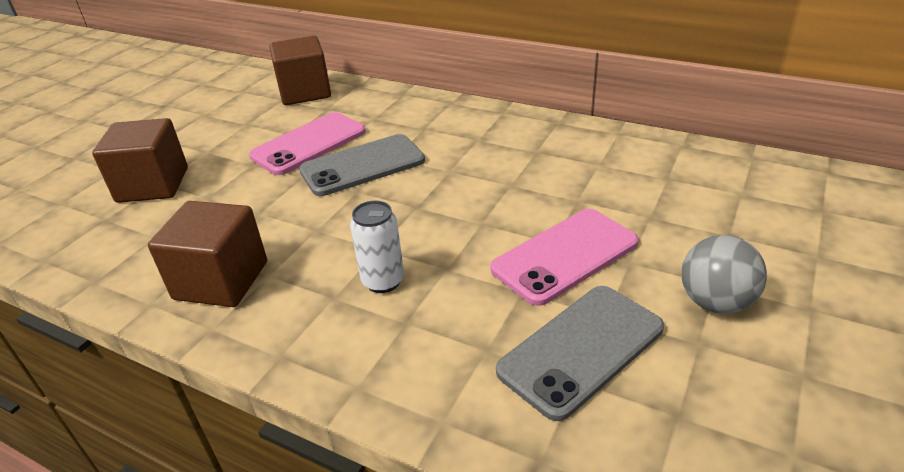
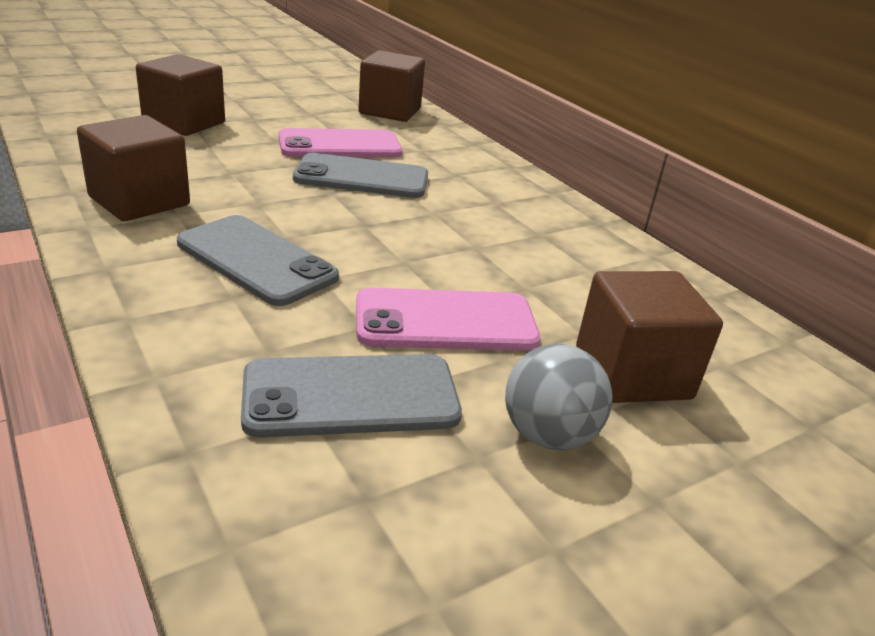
camera: 25 degrees right, 5 degrees down
white can [350,201,404,293] -> grey phone [177,215,339,306]
none -> brown cube [576,271,723,403]

